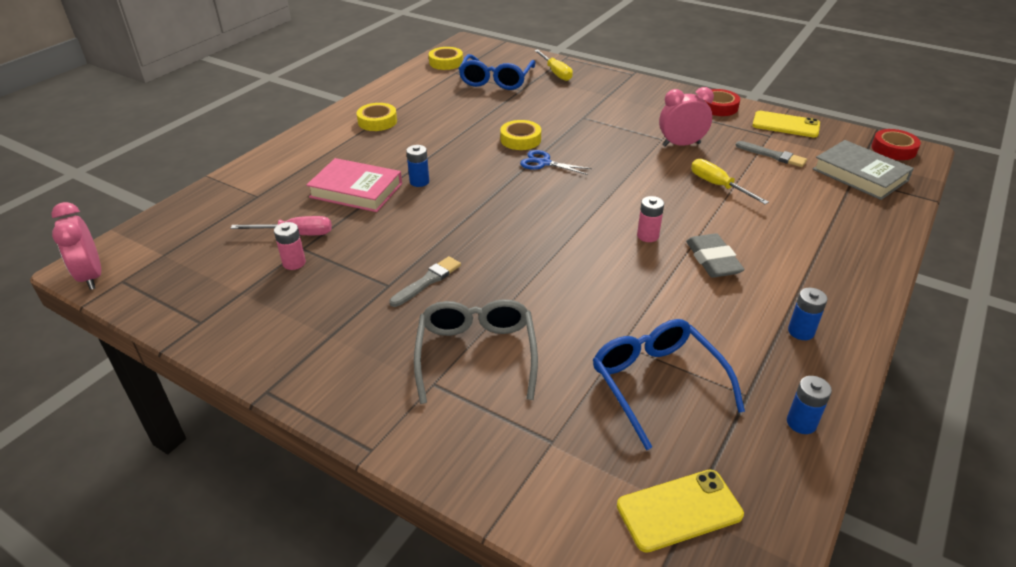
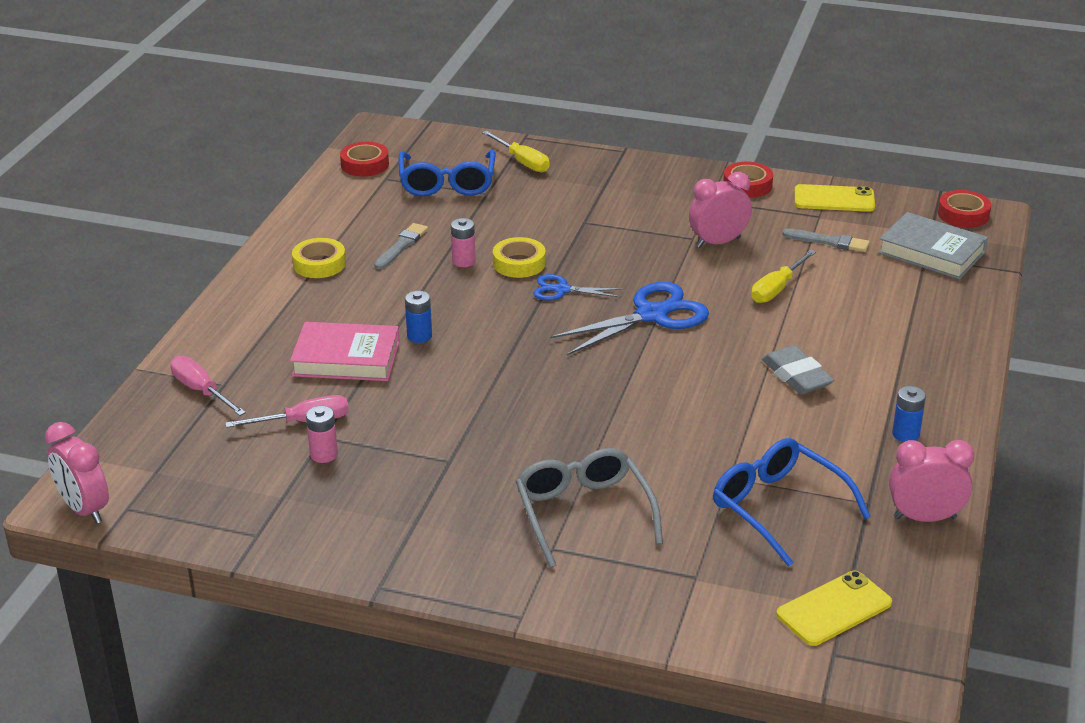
camera: 15 degrees left, 5 degrees down
grey brush [389,256,461,307] -> grey brush moved to [375,223,428,269]
yellow tape [429,47,463,70] -> red tape [340,142,389,177]
pink battery [637,196,664,242] -> pink battery moved to [451,218,476,267]
yellow screwdriver [691,159,769,204] -> yellow screwdriver turned 90 degrees counterclockwise [751,250,816,303]
blue battery [787,376,832,434] -> pink clock [889,440,974,522]
none -> pink screwdriver [170,356,246,416]
none -> blue scissors [550,282,709,355]

